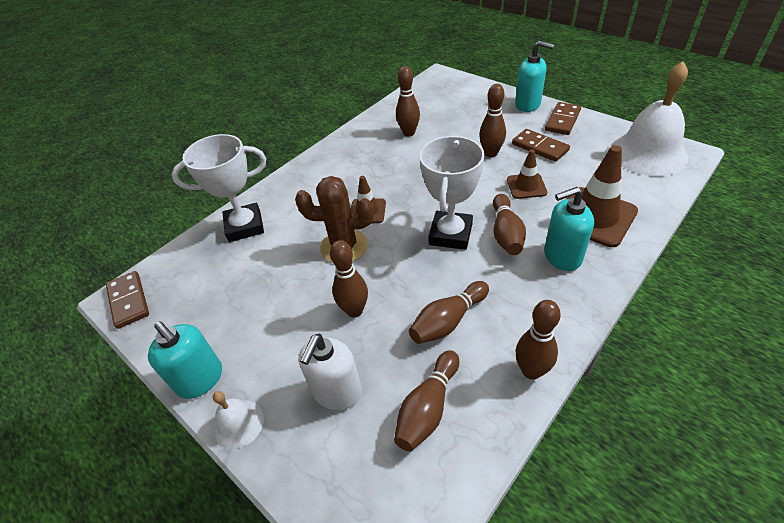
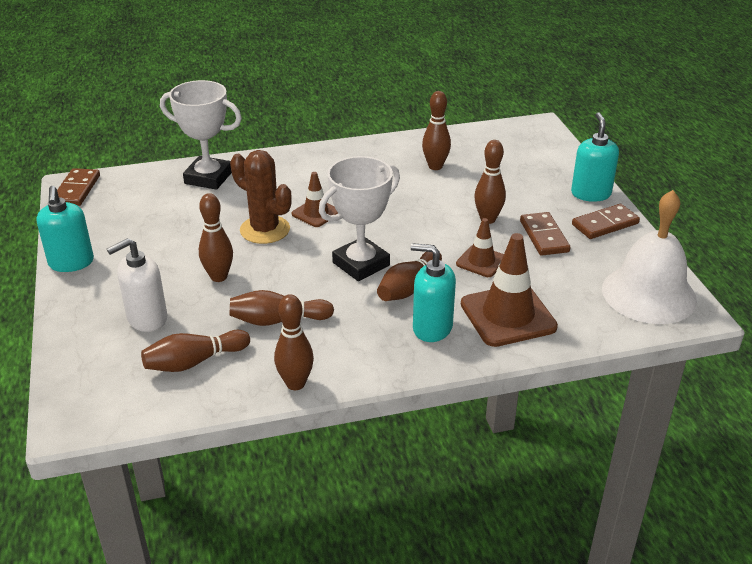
camera: 30 degrees right, 10 degrees down
white bell [213,391,264,449] -> none
turquoise soap dispenser [515,41,554,112] -> turquoise soap dispenser turned 150 degrees counterclockwise [571,112,619,202]

